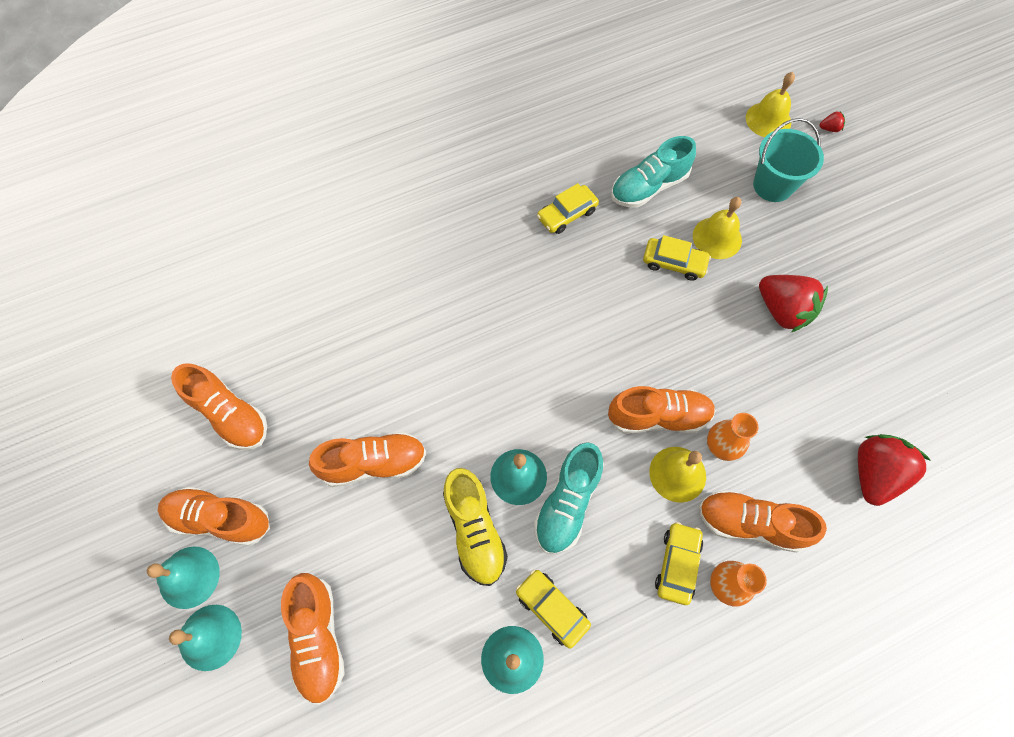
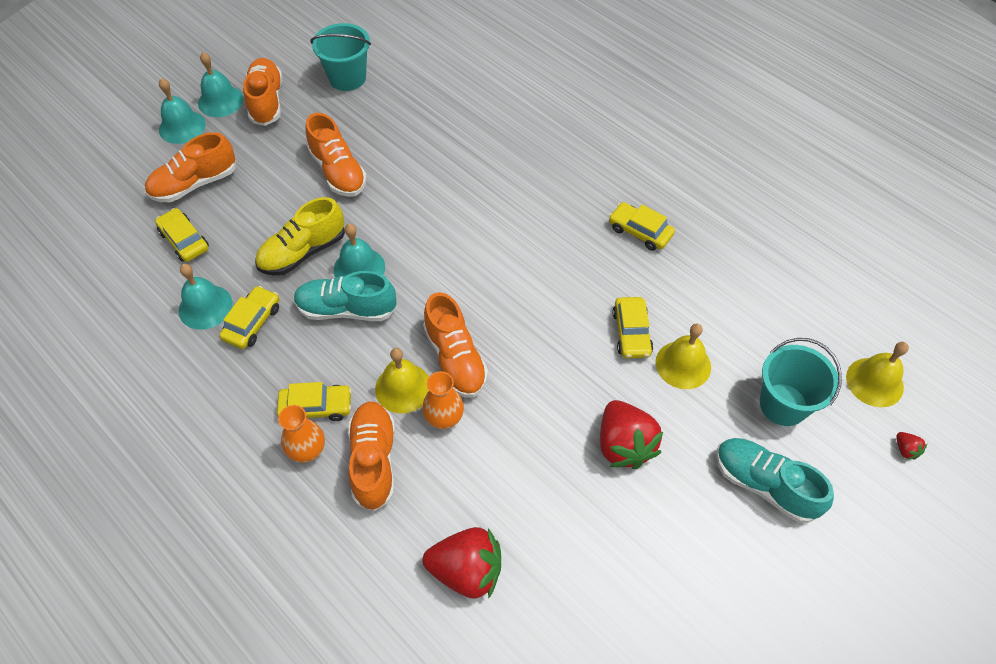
camera: 70 degrees right, 10 degrees down
orange shoe [171,363,267,450] -> turquoise bucket [310,23,371,91]
turquoise shoe [611,136,696,208] -> turquoise shoe moved to [716,438,834,523]
red strawberry [759,275,828,332] -> red strawberry turned 45 degrees counterclockwise [600,400,663,469]
none -> yellow car [155,208,209,262]

